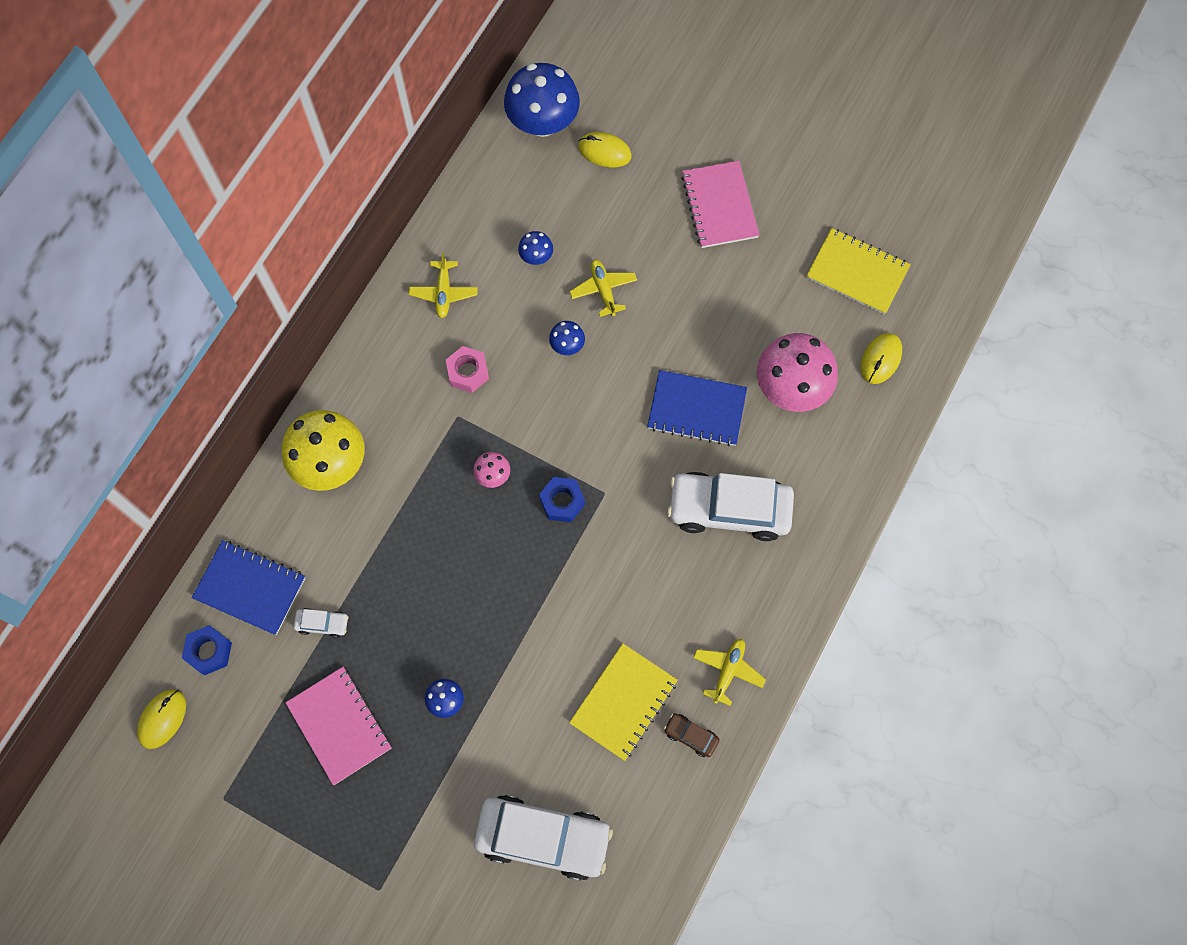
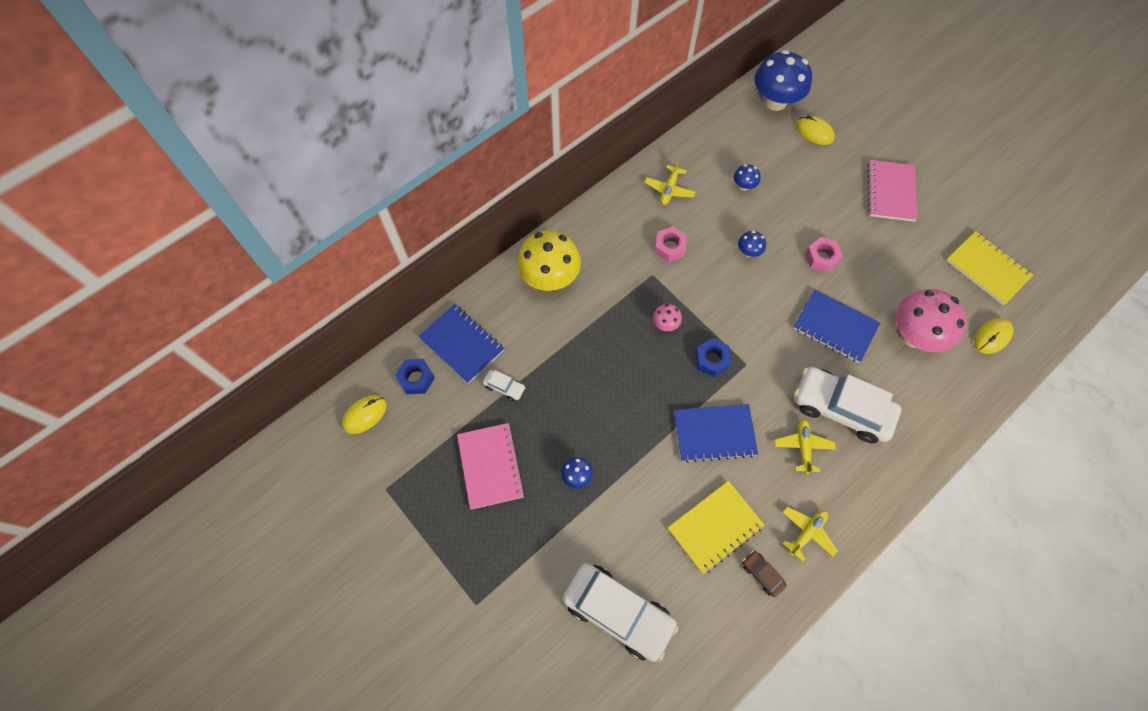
camera: 20 degrees right, 5 degrees down
yellow plane [569,259,637,317] -> yellow plane moved to [775,419,836,474]
none -> blue notebook [674,404,758,463]
none -> pink nut [805,237,843,273]

